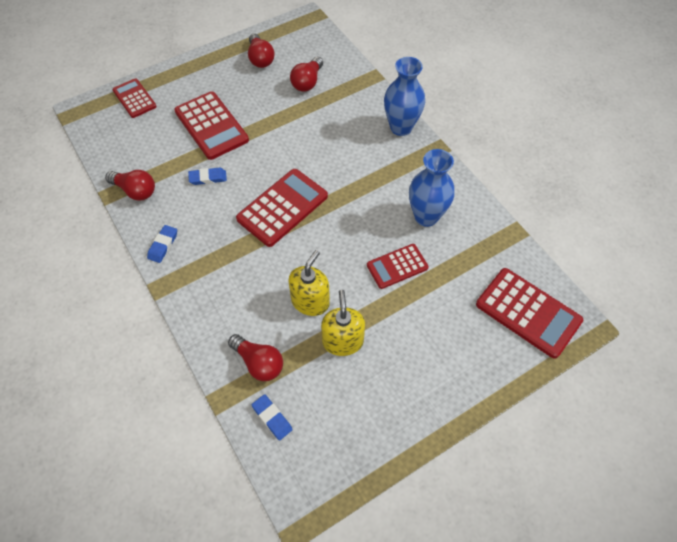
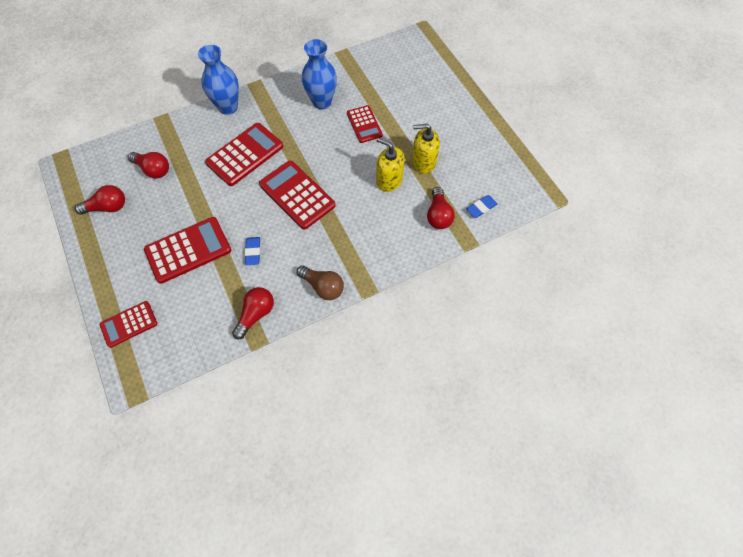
camera: 85 degrees left, 5 degrees up
blue eraser [147,225,177,263] -> brown light bulb [297,265,344,300]
red light bulb [228,334,283,381] -> red light bulb turned 135 degrees clockwise [427,187,455,229]
red calculator [476,268,583,359] -> red calculator moved to [205,123,283,186]

